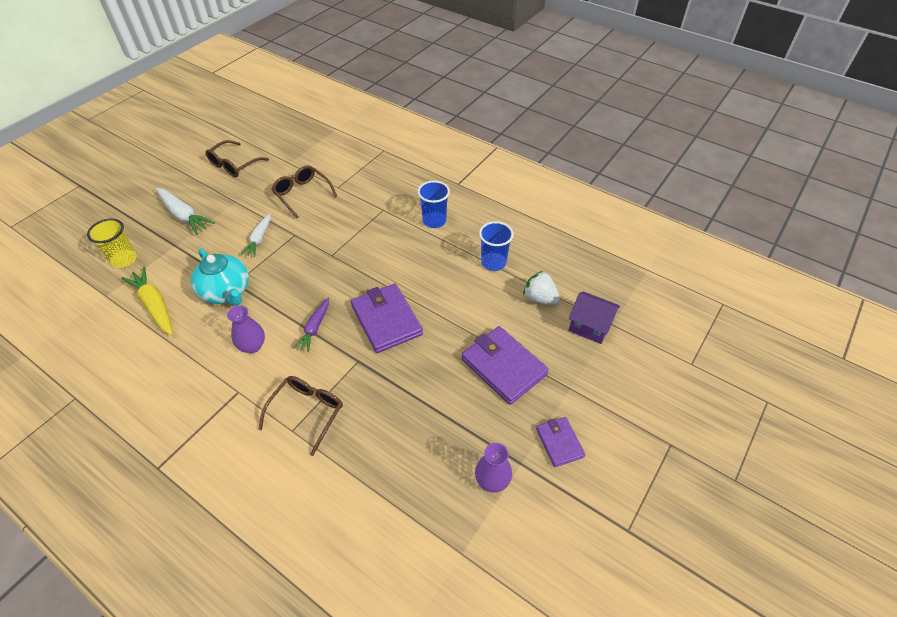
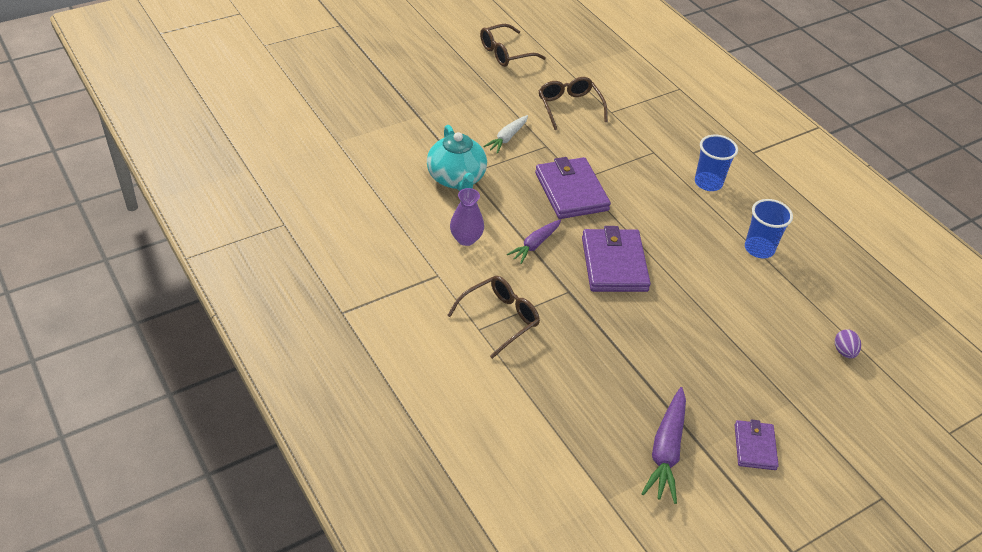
camera: 20 degrees right, 5 degrees down
yellow cup [87,219,137,268] -> none
yellow carrot [121,267,173,335] -> none
white carrot [156,188,215,235] -> none
purple wallet [461,326,549,405] -> purple wallet moved to [535,157,611,219]
purple vase [475,443,512,493] -> purple carrot [641,387,686,504]
white strawberry [523,271,560,305] -> none
purple house [568,291,620,344] -> purple egg [835,329,861,358]

